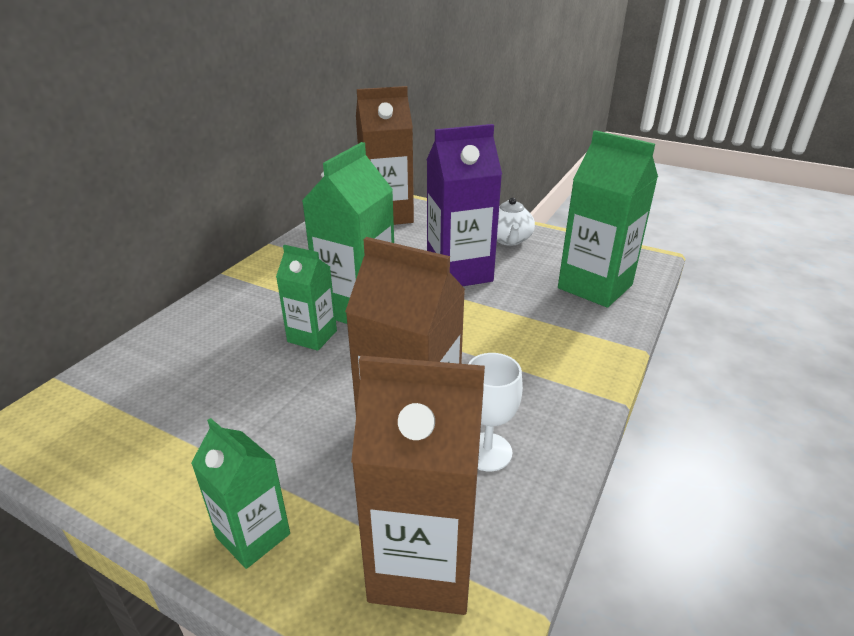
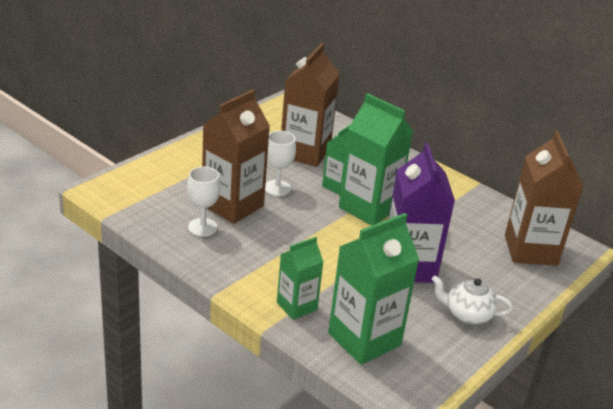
camera: 100 degrees right, 0 degrees up
green carton [191,418,290,569] -> green carton moved to [277,237,324,320]
brown carton [351,356,485,615] -> brown carton moved to [281,43,339,167]
none -> white goblet [265,131,296,196]

